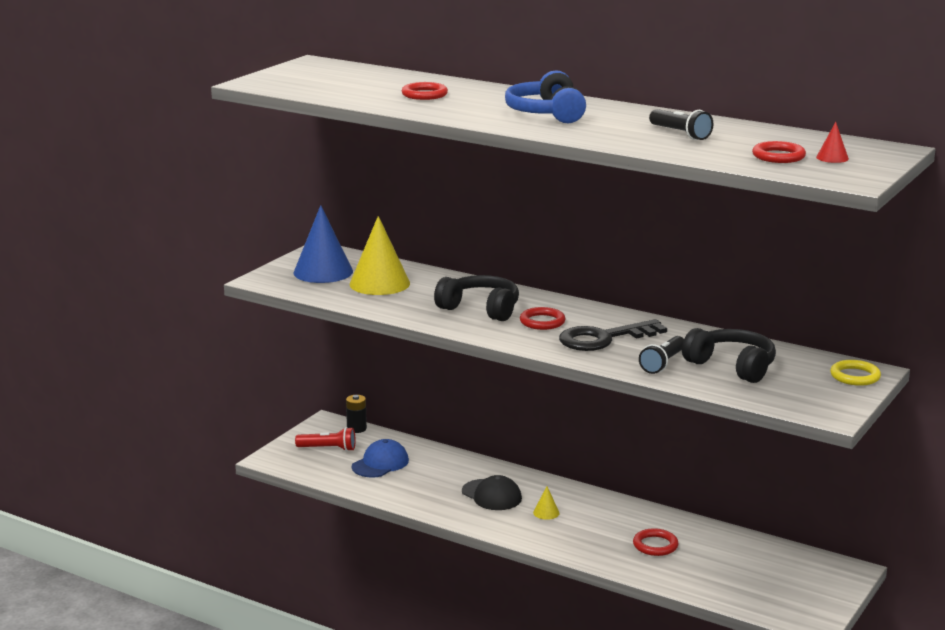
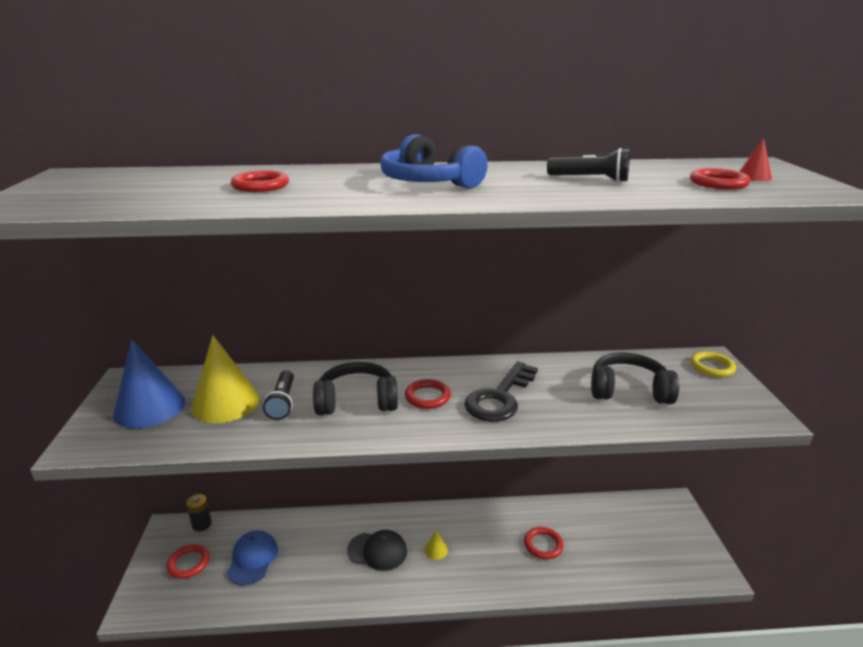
camera: 35 degrees left, 5 degrees up
red flashlight [295,427,355,451] -> red ring [167,544,210,579]
black flashlight [639,336,684,374] -> black flashlight moved to [263,370,294,420]

